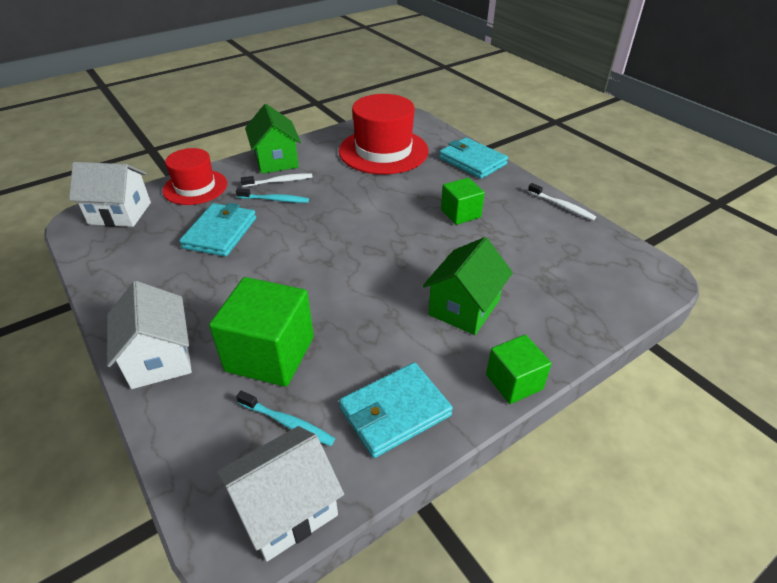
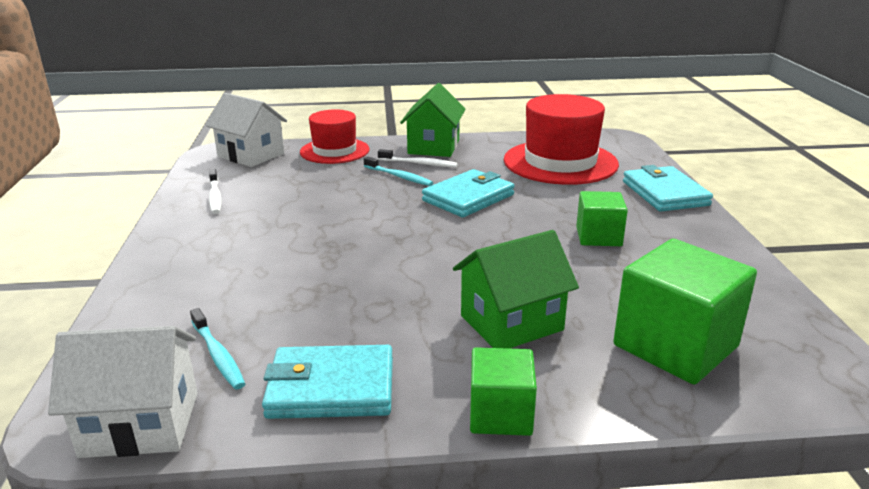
camera: 30 degrees right, 15 degrees down
white house [107,281,192,389] -> none
turquoise wallet [179,203,256,257] -> turquoise wallet moved to [422,169,515,217]
green cube [209,277,314,387] -> green cube moved to [613,239,757,384]
white toothbrush [528,183,596,220] -> white toothbrush moved to [209,169,221,214]

